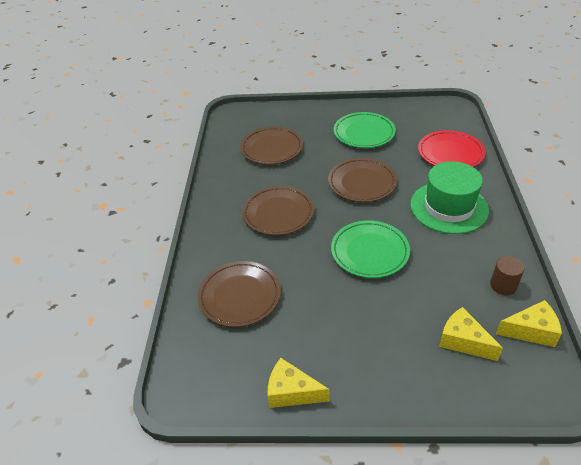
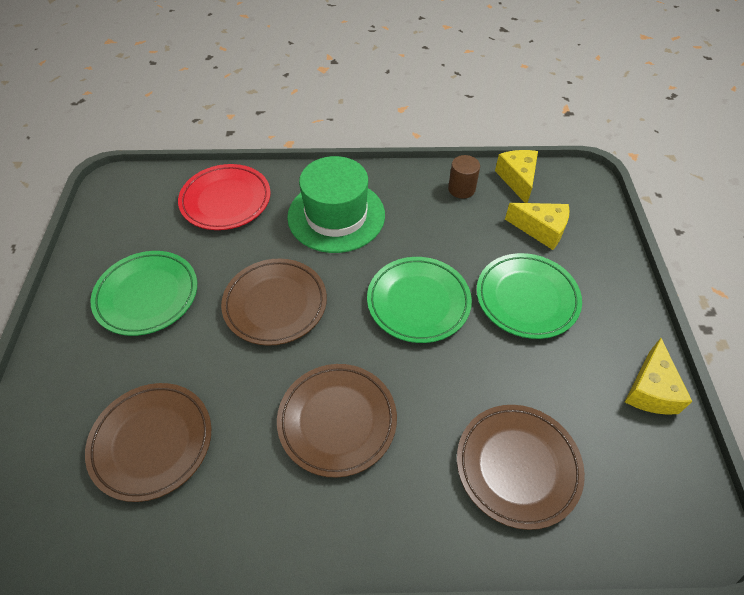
camera: 95 degrees left, 10 degrees up
yellow cheese [439,307,503,361] -> yellow cheese turned 105 degrees counterclockwise [505,203,570,250]
none -> green plate [477,253,582,339]

